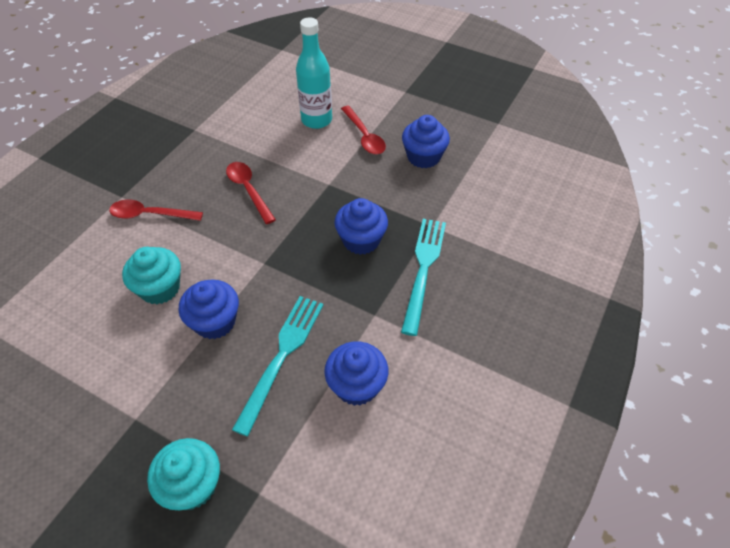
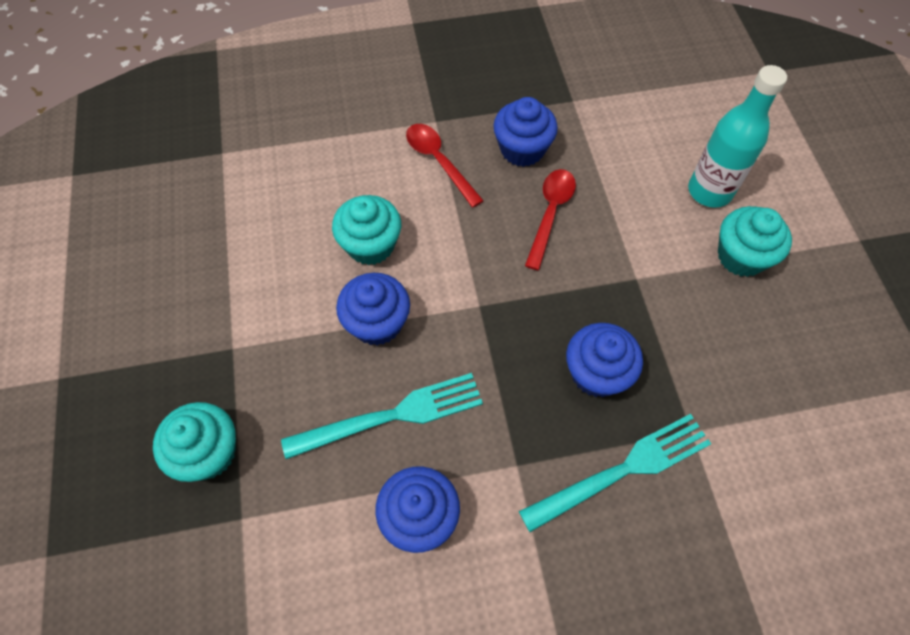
camera: 50 degrees right, 10 degrees up
red spoon [341,106,386,155] -> turquoise cupcake [718,206,792,277]
blue cupcake [402,115,450,168] -> blue cupcake moved to [493,97,558,167]

